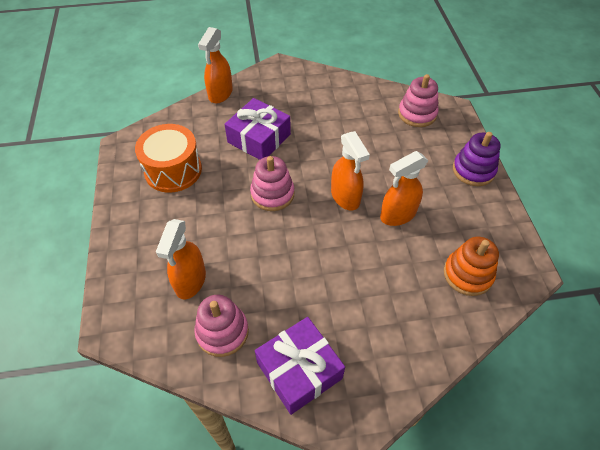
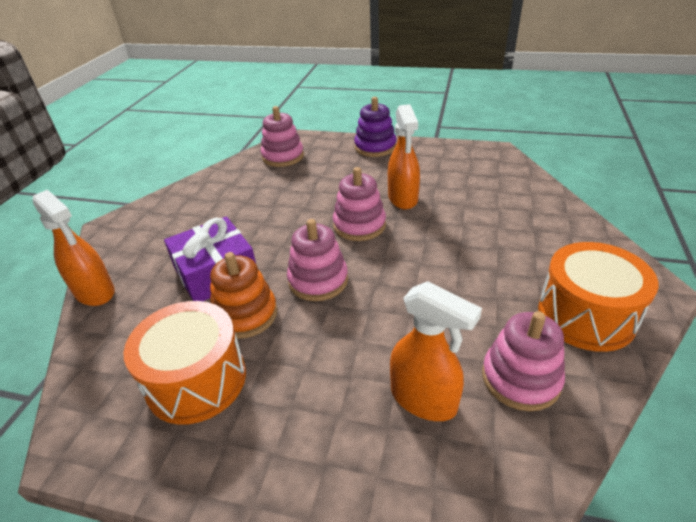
camera: 65 degrees left, 15 degrees down
purple gift [255,317,345,415] -> orange drum [538,242,659,352]
orange spray bottle [331,131,370,211] -> pink stacking toy [333,167,386,241]
orange stacking toy [444,237,499,296] -> orange stacking toy moved to [210,252,277,339]

